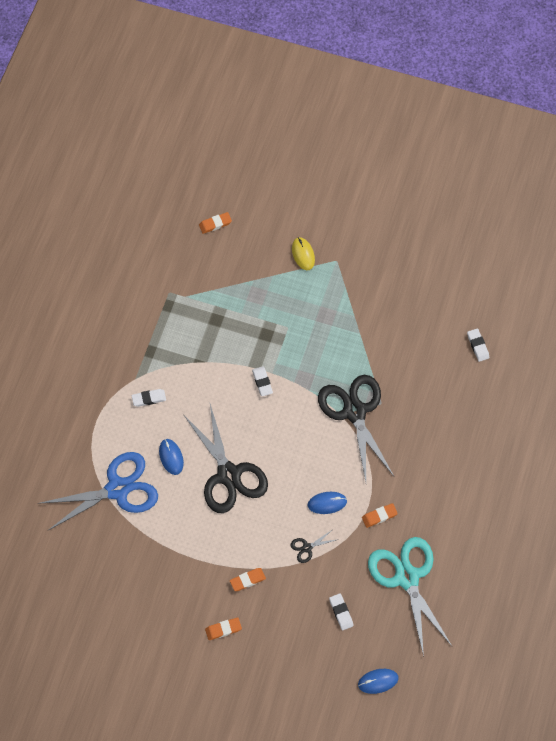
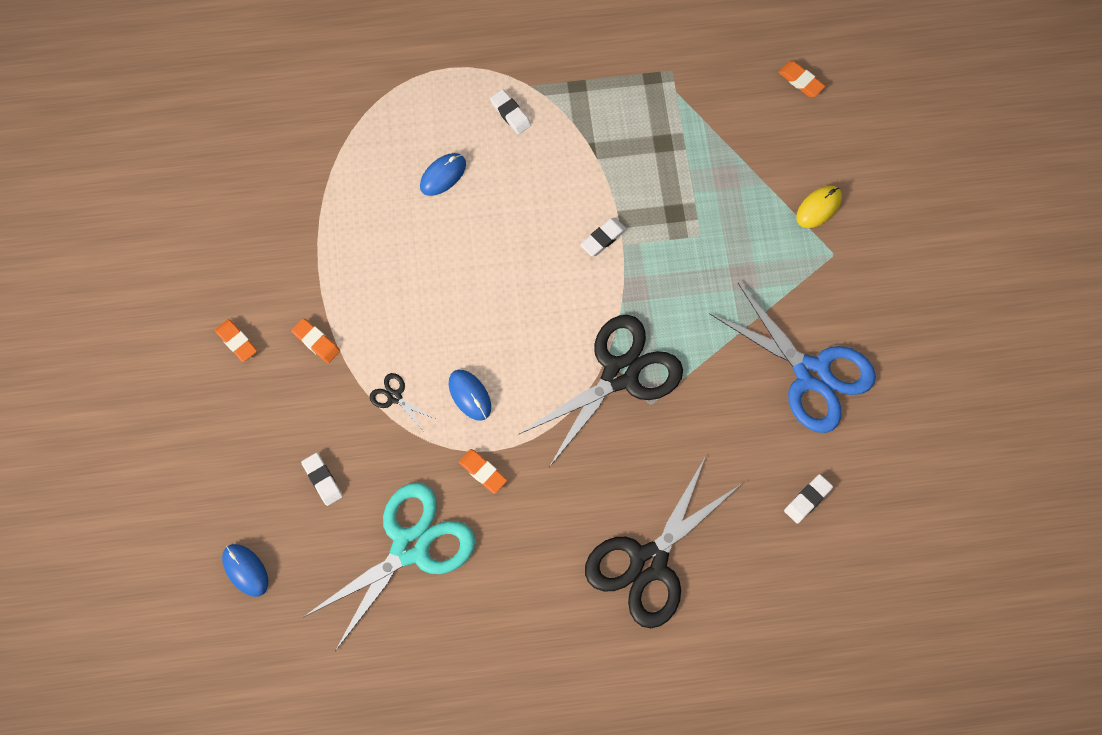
camera: 65 degrees right, 5 degrees up
blue scissors [38,452,158,530] -> blue scissors moved to [709,283,876,433]
black scissors [183,404,268,513] -> black scissors moved to [585,456,740,628]
white eraser [329,593,354,630] -> white eraser turned 75 degrees counterclockwise [301,453,343,506]

